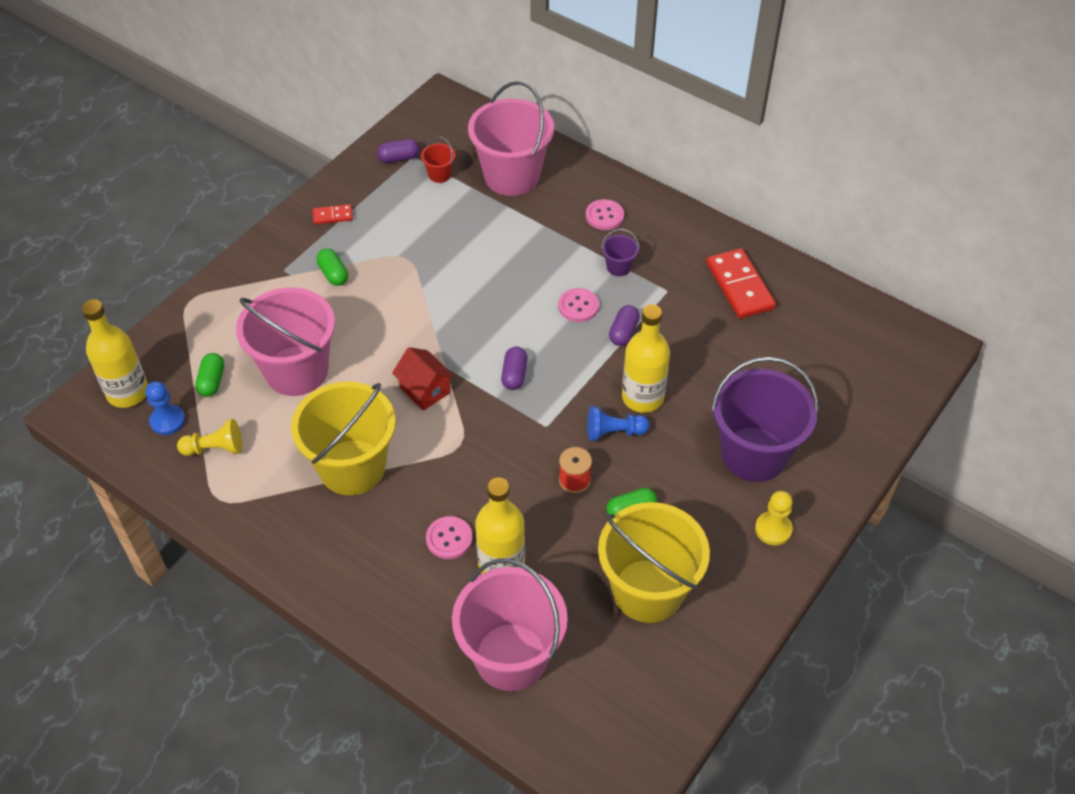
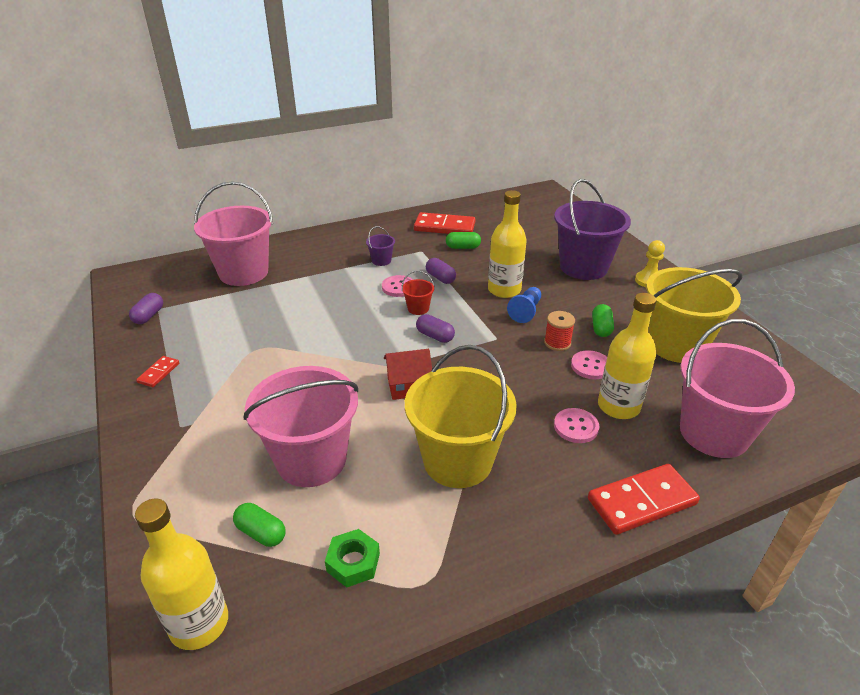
camera: 60 degrees left, 15 degrees down
blue pawn [145,381,185,435] -> none
yellow pawn [177,419,242,456] -> green nut [325,529,380,588]
green capsule [316,248,348,286] -> green capsule moved to [446,232,481,249]
red bucket [421,137,456,183] -> red bucket moved to [401,271,434,315]
pink button [586,199,624,230] -> pink button moved to [571,350,607,379]
none -> red domino [588,464,700,535]

